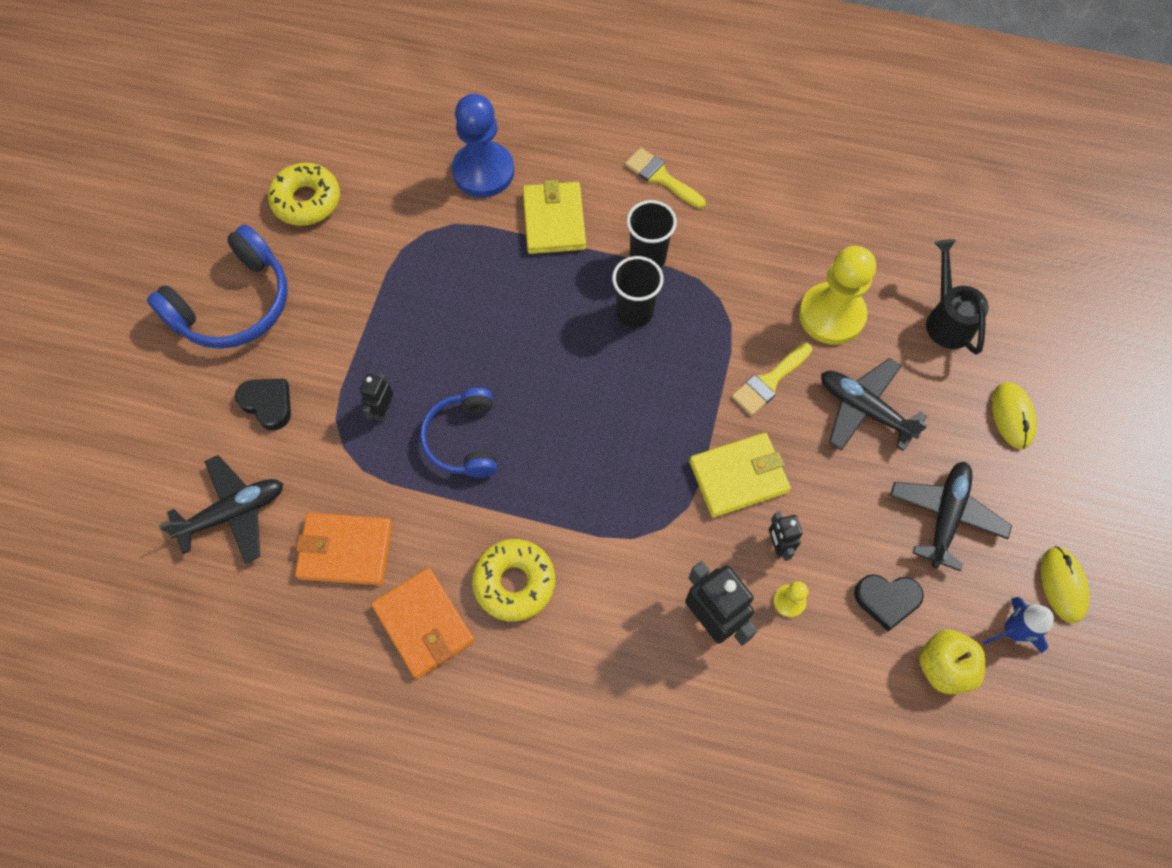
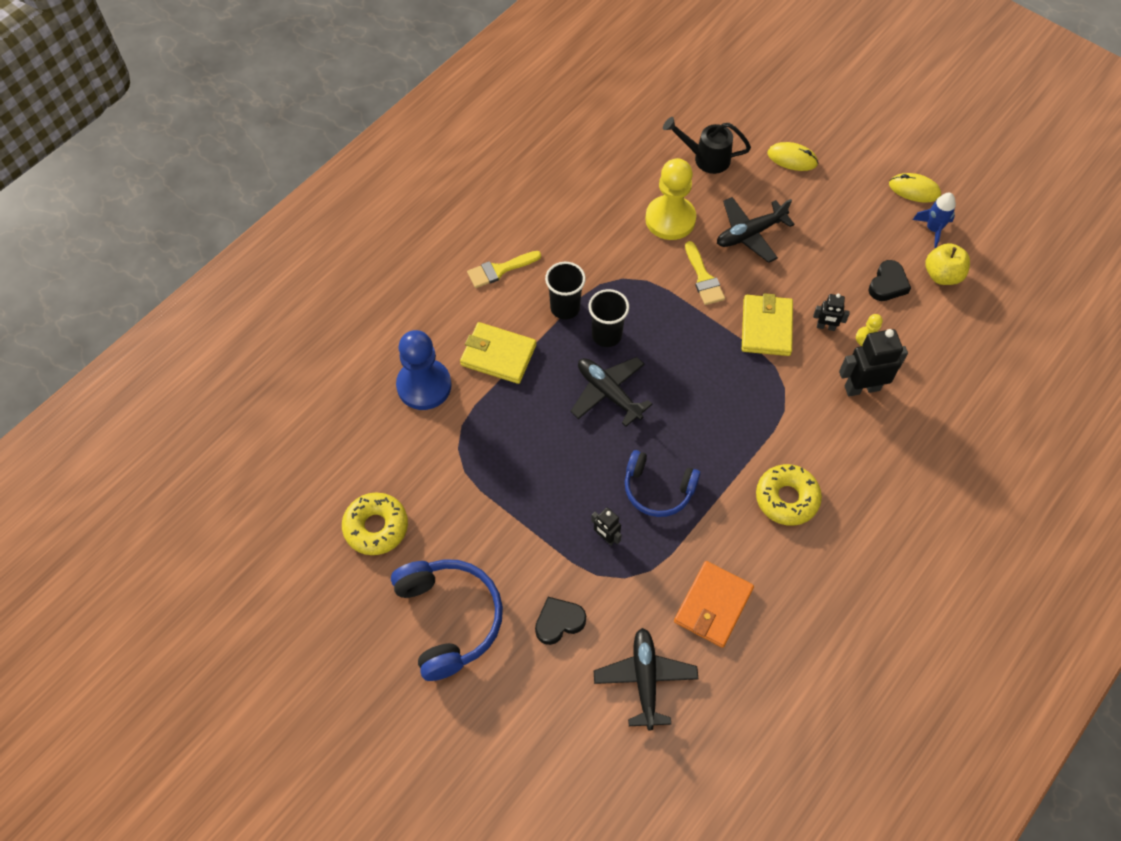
camera: 65 degrees left, 5 degrees down
orange wallet [371,568,475,679] -> none
black plane [890,462,1012,571] -> black plane moved to [570,357,652,427]

